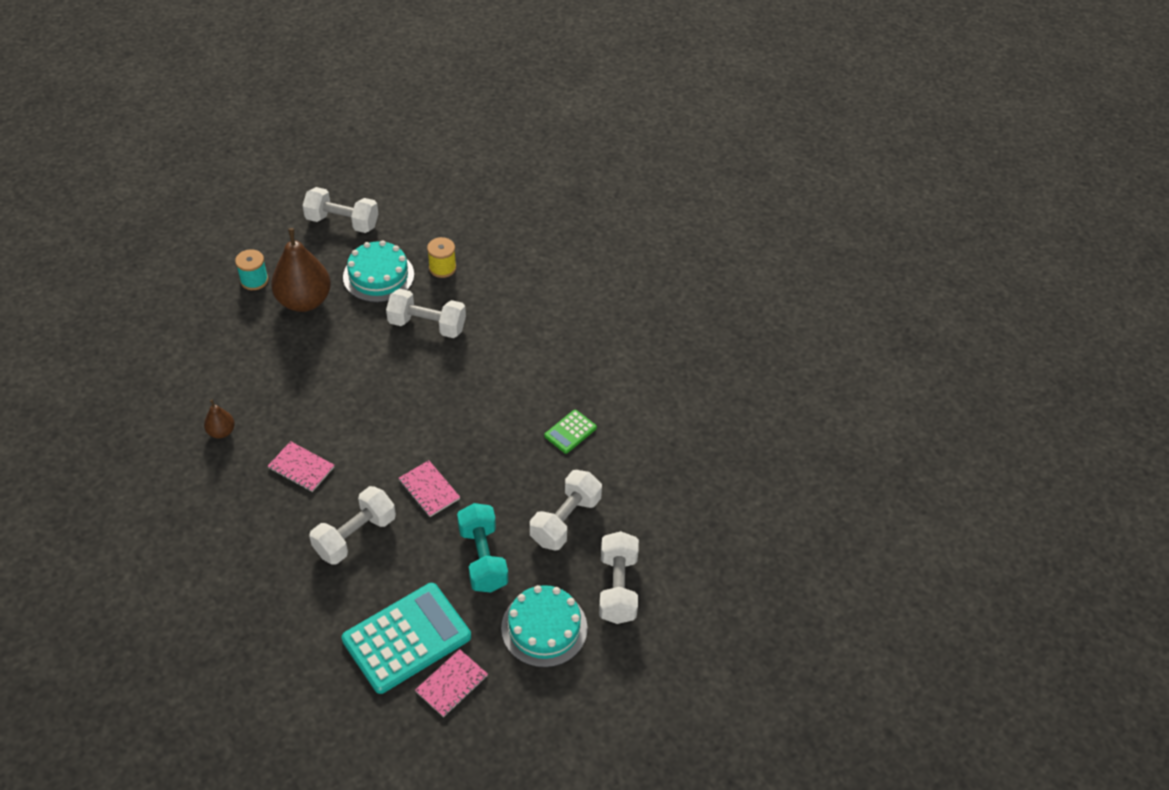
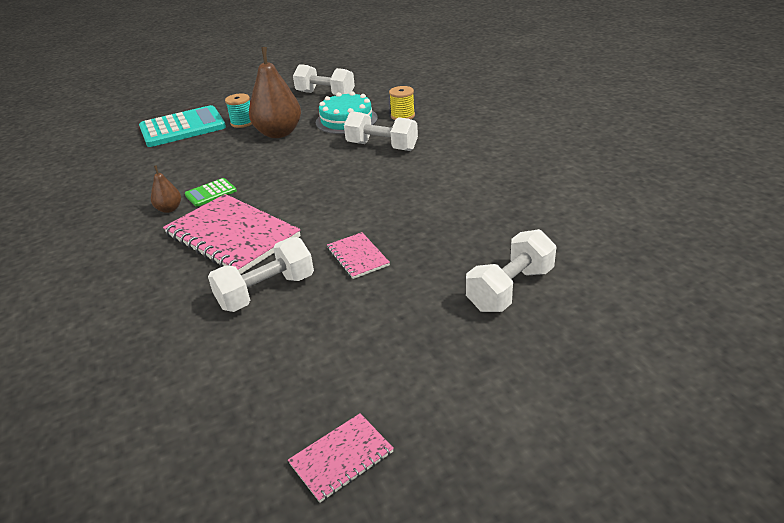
camera: 15 degrees right, 15 degrees down
pink notebook [268,441,334,492] -> pink notebook [163,194,301,274], size x2.08
turquoise calculator [342,583,471,694] -> turquoise calculator moved to [139,105,226,147]
turquoise dumbbell [457,503,508,592] -> none
turquoise cake [501,585,587,668] -> none
green calculator [544,410,597,454] -> green calculator moved to [185,178,237,207]
white dumbbell [599,531,639,624] -> none

